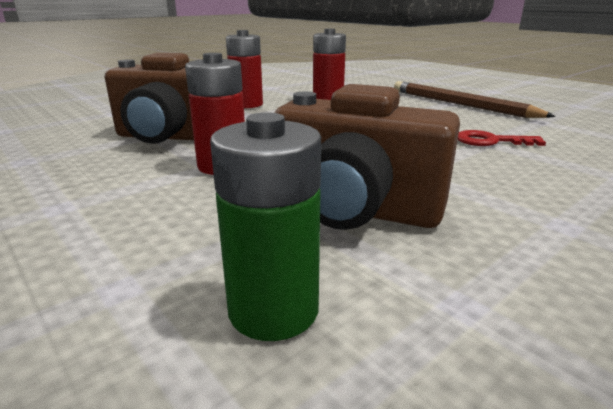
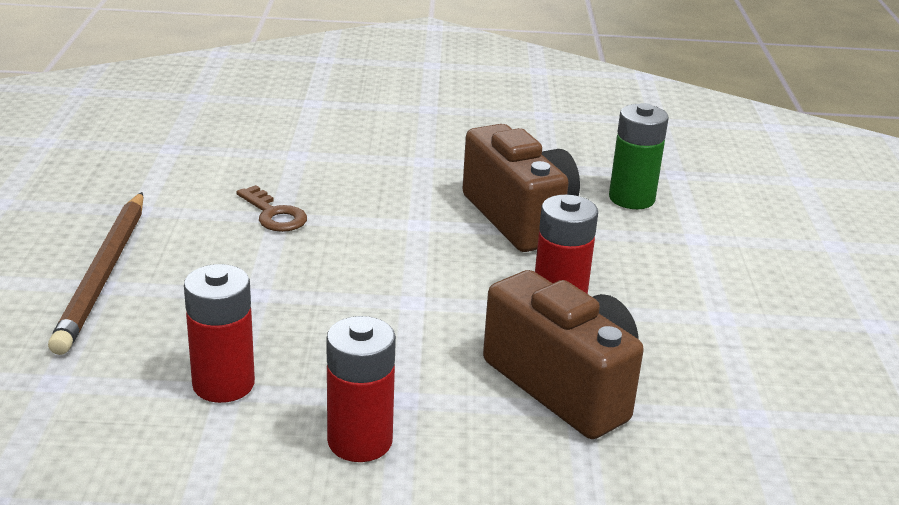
camera: 140 degrees left, 5 degrees up
red key [458,130,546,146] -> brown key [236,185,307,232]

